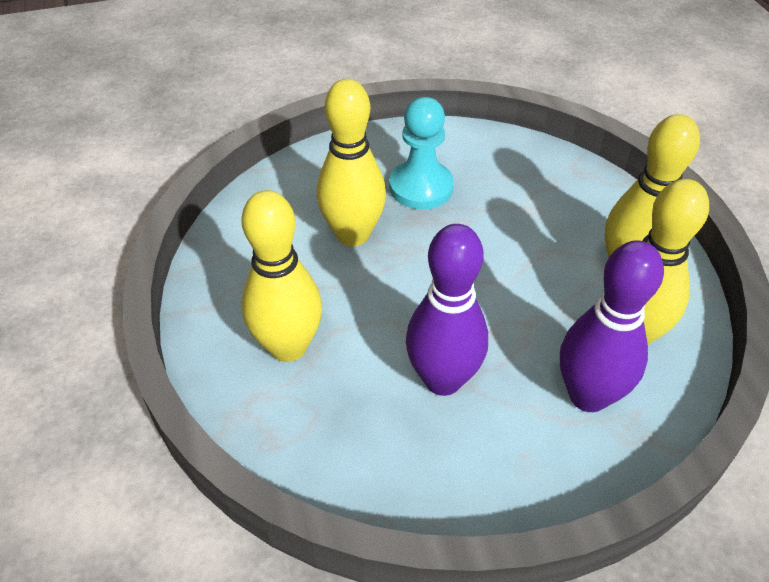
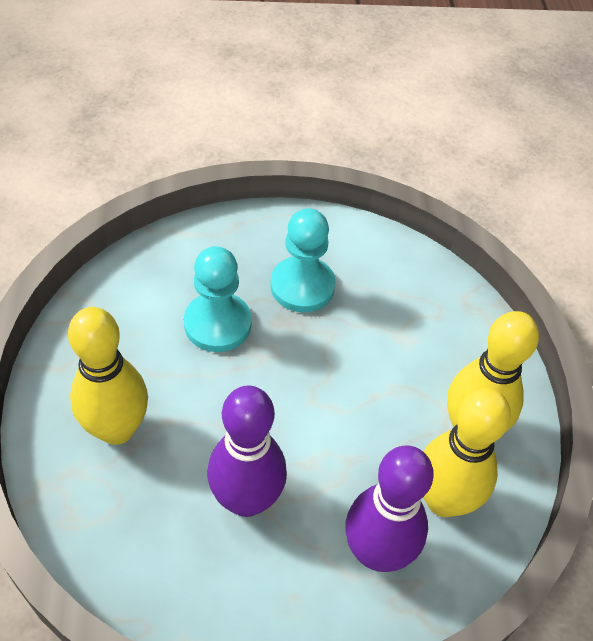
camera: 10 degrees right, 5 degrees up
yellow bowling pin [317,79,386,247] -> turquoise pawn [184,246,252,352]

